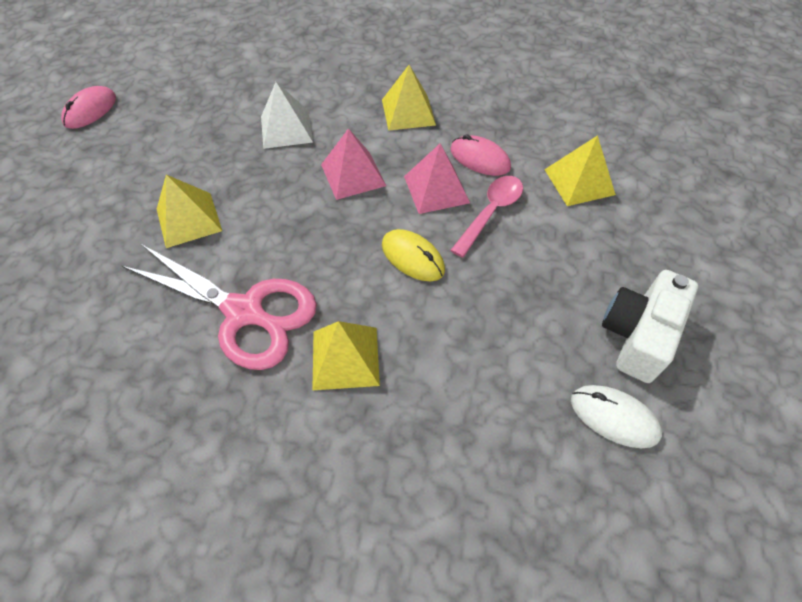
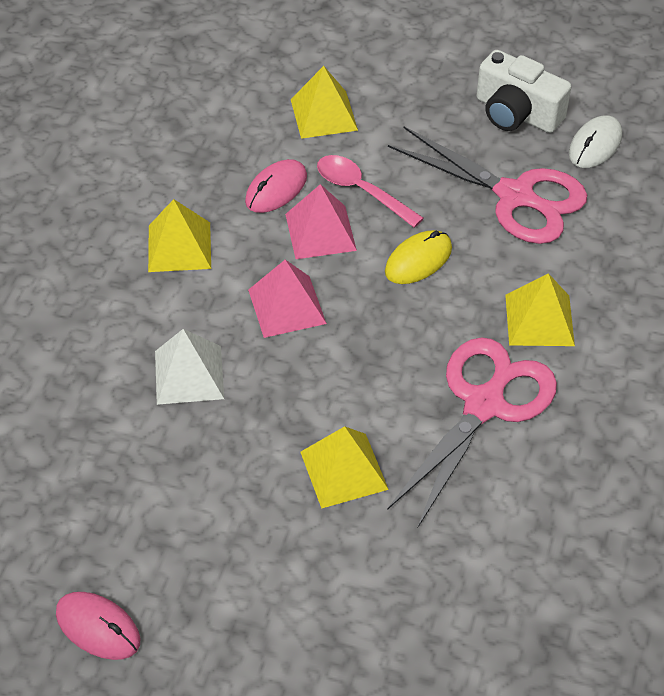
camera: 85 degrees left, 5 degrees down
none -> pink scissors [388,127,587,244]

